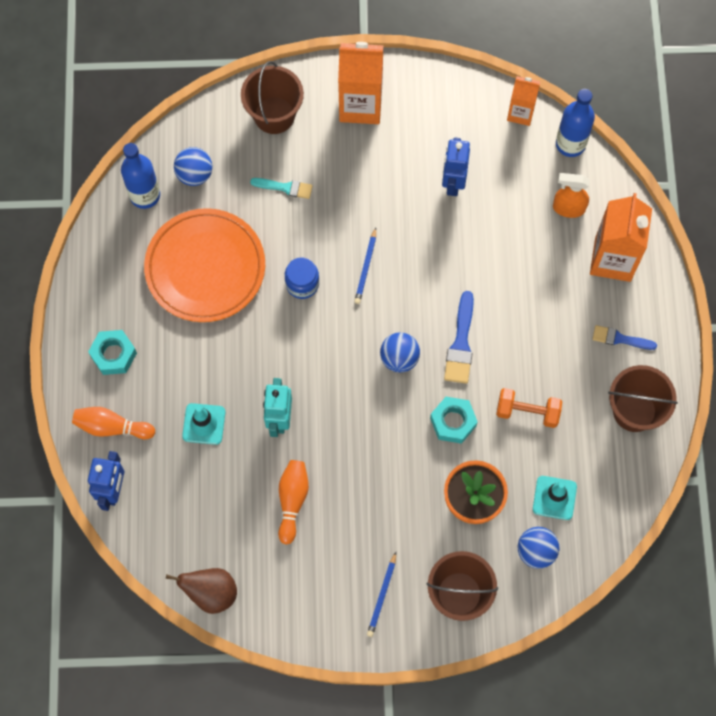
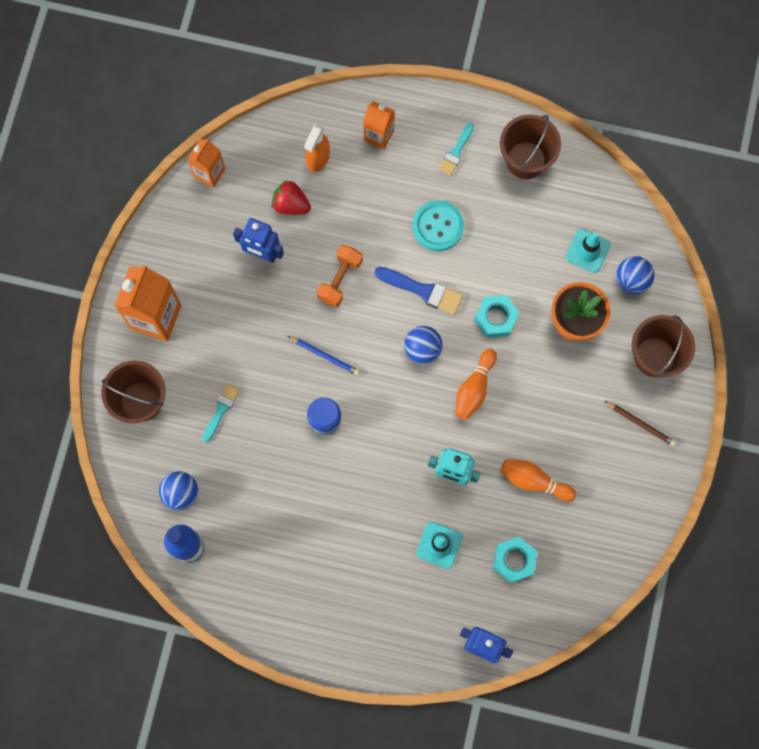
camera: 75 degrees left, 5 degrees up
orange bowling pin [72,407,155,439] -> orange bowling pin moved to [455,349,497,420]
turquoise nut [88,330,137,375] -> turquoise nut moved to [493,537,537,583]
orange plate [144,208,265,322] -> none
brown pear [166,568,237,614] -> none
blue pencil [367,552,396,637] -> brown pencil [605,401,676,446]
orange dumbbell [496,388,562,428] -> orange dumbbell moved to [316,245,363,307]
blue bottle [556,89,595,157] -> none
orange carton [590,193,652,282] -> orange carton [363,101,395,149], size x0.59
blue brush [593,325,657,350] -> turquoise brush [438,123,474,176]
none -> red strawberry [272,180,311,215]
none -> turquoise button [413,201,464,251]

